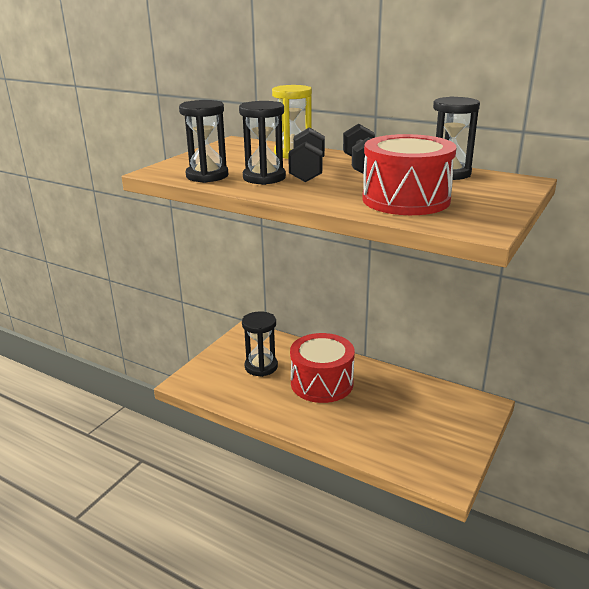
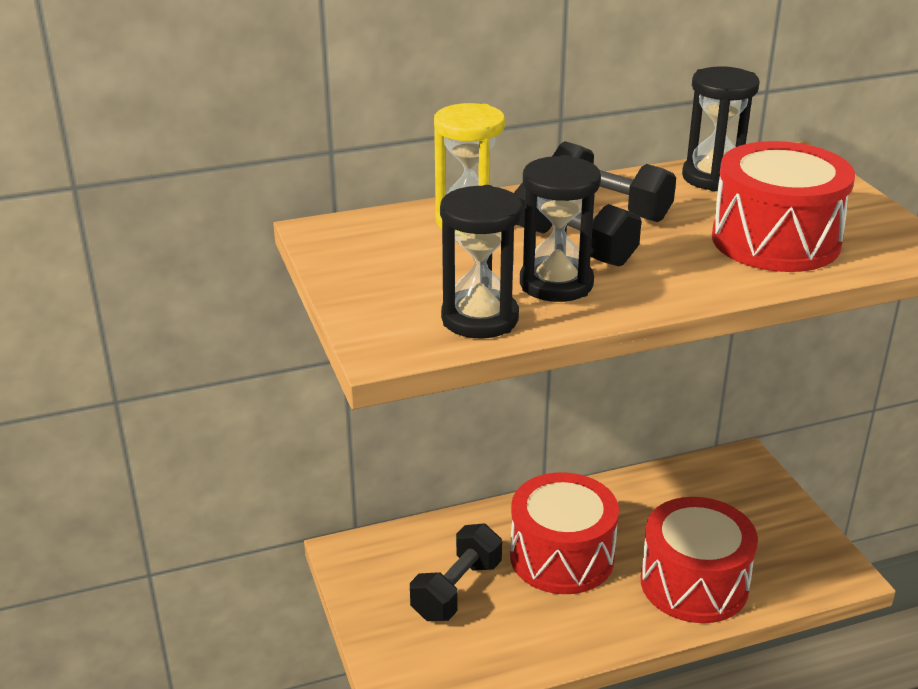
camera: 50 degrees left, 5 degrees up
black hourglass [242,312,278,377] -> black dumbbell [410,524,502,621]
none -> red drum [641,497,758,623]

